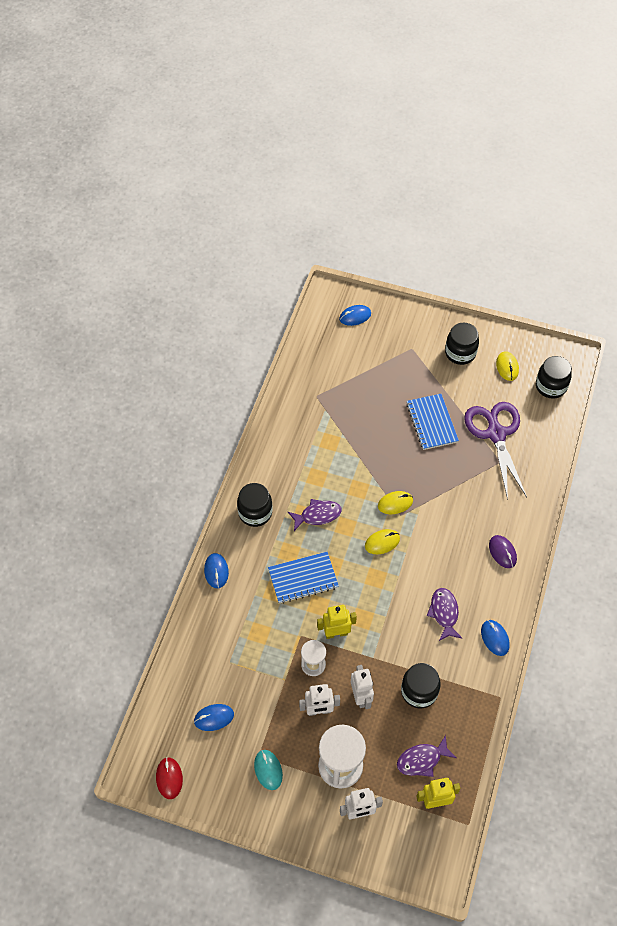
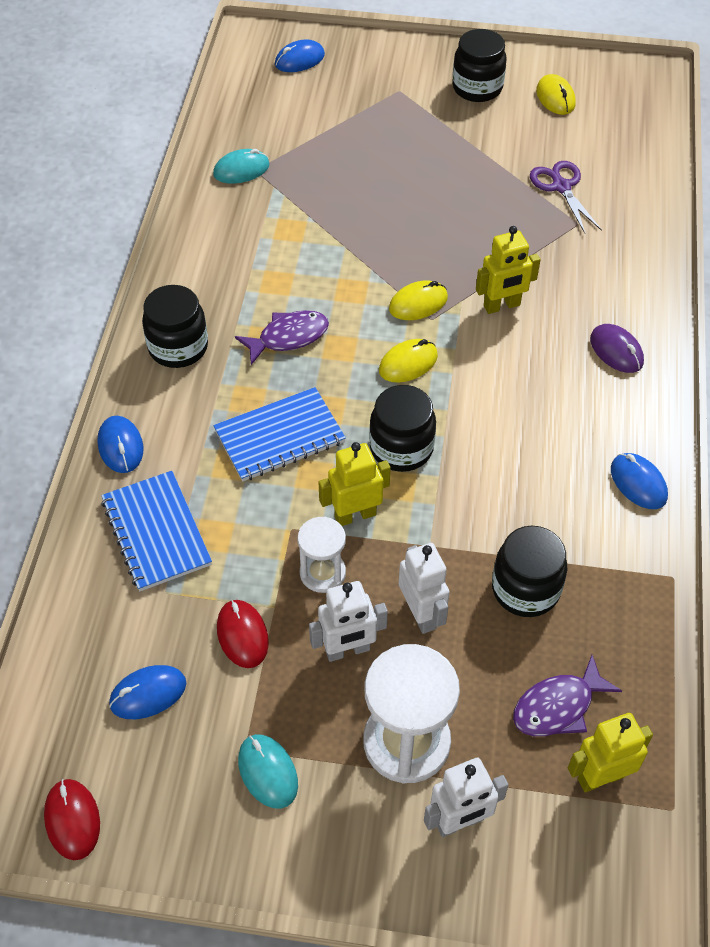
camera: 10 degrees left, 5 degrees down
blue notebook [406,394,459,450] -> blue notebook moved to [101,471,212,591]
purple fish [427,588,462,641] -> none
purple scissors [464,402,527,500] -> purple scissors [530,161,602,233], size x0.56
black jar [536,356,572,399] -> black jar moved to [369,385,436,472]
none -> turquoise mouse [213,149,270,184]
none -> red mouse [217,600,269,668]
none -> yellow robot [476,226,540,314]

